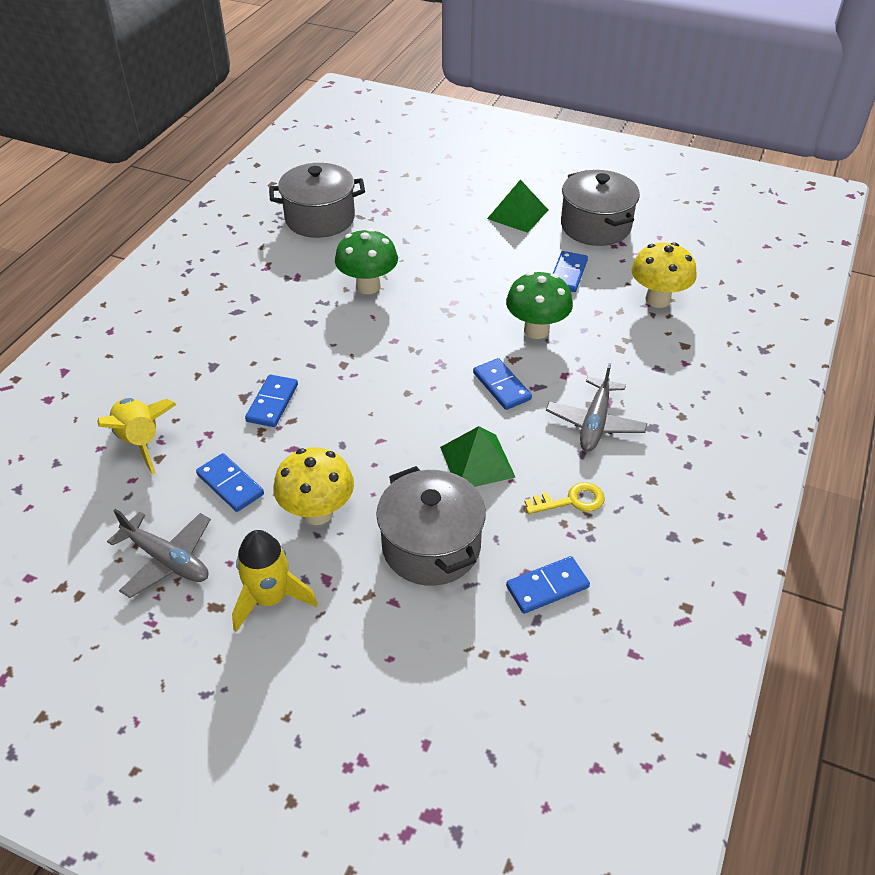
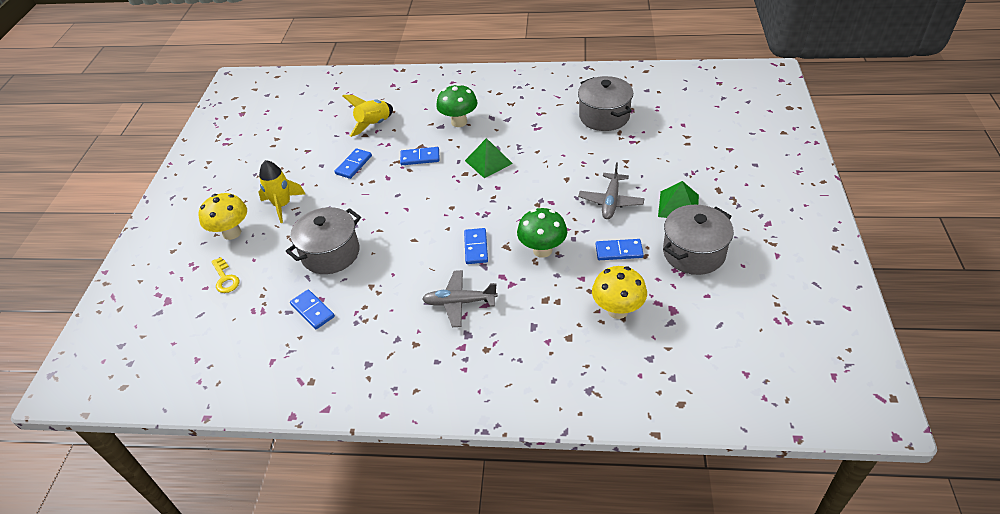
camera: 75 degrees right, 0 degrees up
grey plane [107,509,211,598] -> grey plane moved to [578,162,645,219]
yellow mushroom [274,447,354,525] -> yellow mushroom moved to [199,193,247,240]
green mushroom [335,228,398,294] -> green mushroom moved to [436,84,478,127]
green pyramid [440,426,516,487] -> green pyramid moved to [465,138,513,178]
blue domino [473,358,532,410] -> blue domino turned 45 degrees counterclockwise [464,228,488,264]
yellow key [525,482,605,514] -> yellow key moved to [211,257,239,293]

